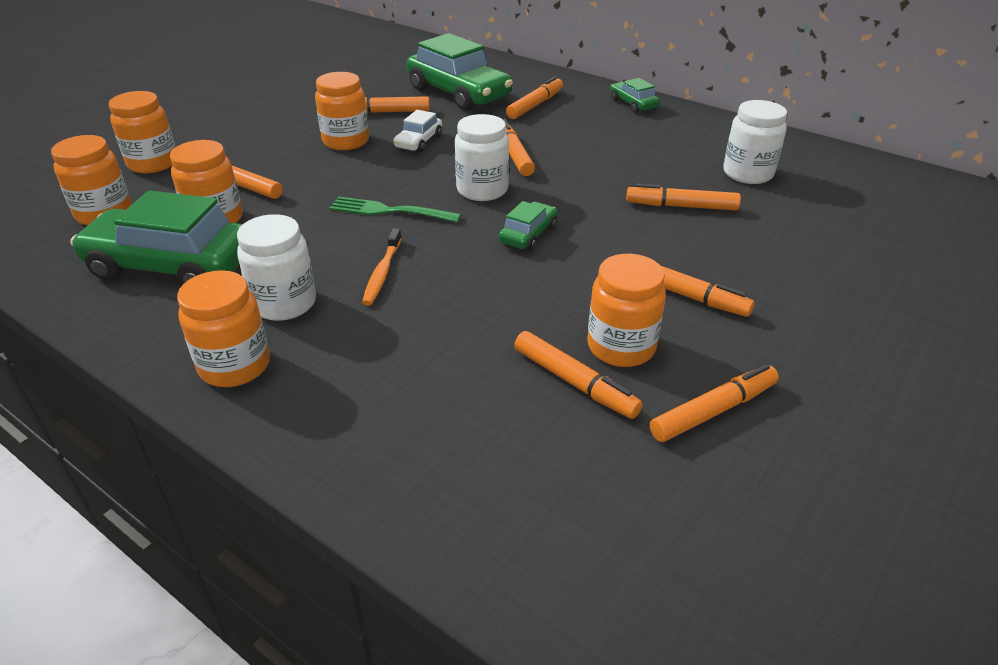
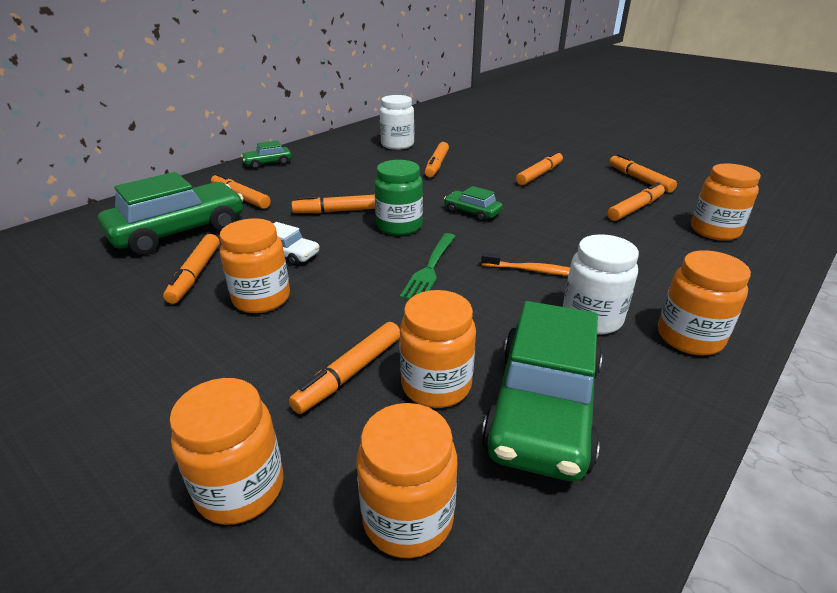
camera: 85 degrees left, 5 degrees down
white jar [455,114,509,201] -> green jar [374,160,423,236]
orange jar [587,254,666,367] -> orange jar moved to [691,163,761,241]

